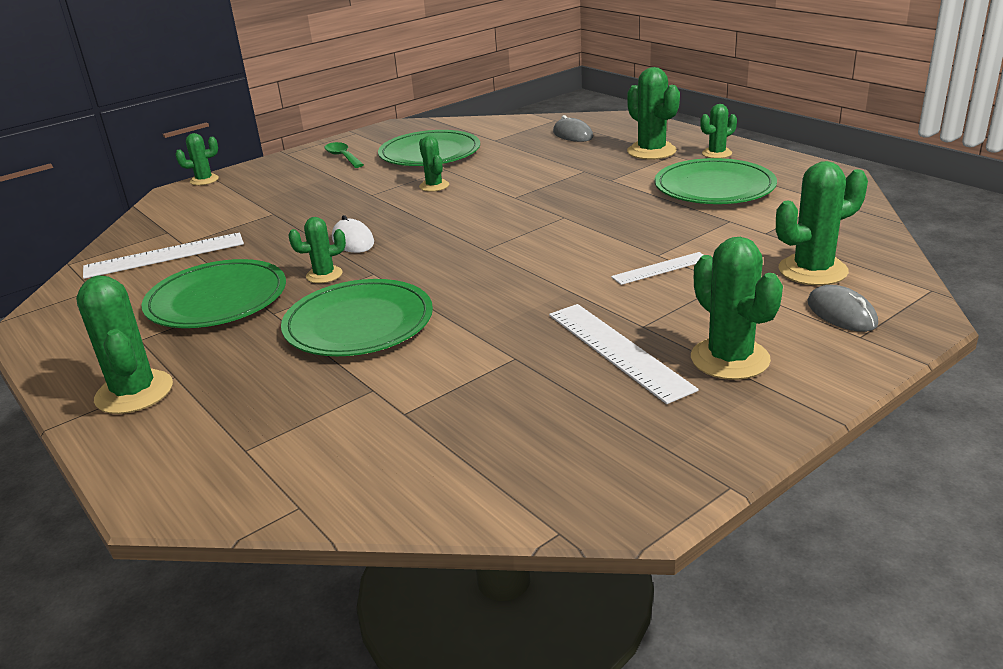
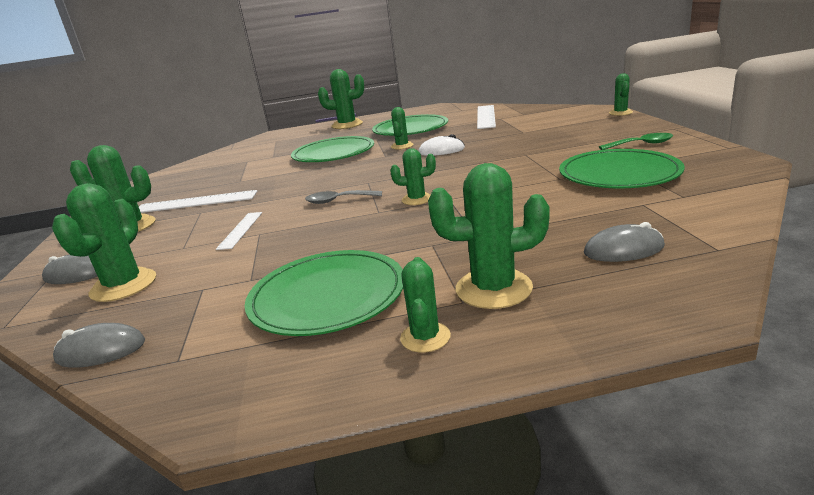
camera: 120 degrees right, 5 degrees down
green cactus [419,136,449,192] -> green cactus moved to [390,148,436,205]
none -> grey mouse [53,323,145,368]
none -> grey spoon [305,190,382,204]

